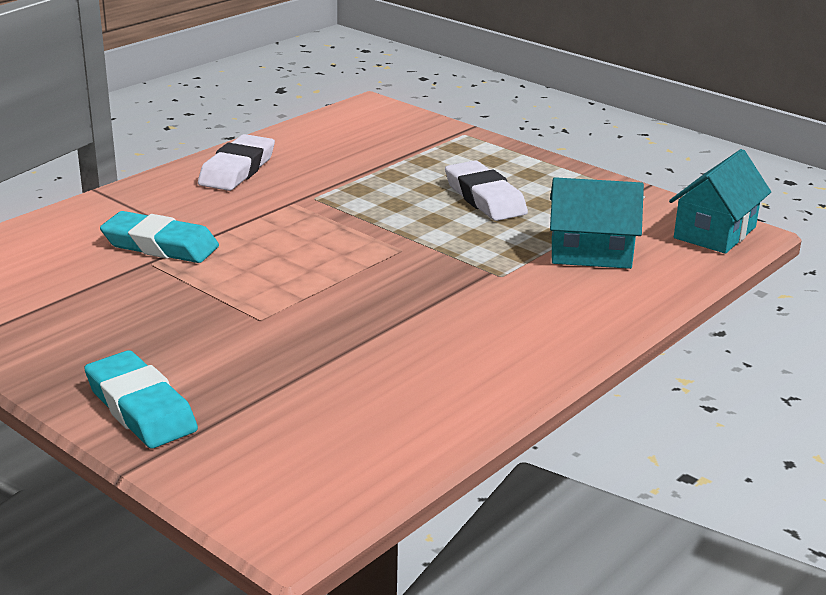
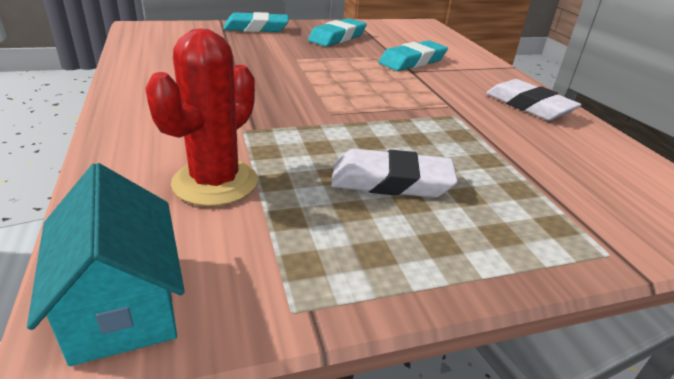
camera: 120 degrees right, 5 degrees up
turquoise house [550,177,644,269] -> red cactus [145,28,258,206]
none -> turquoise eraser [308,18,367,47]

